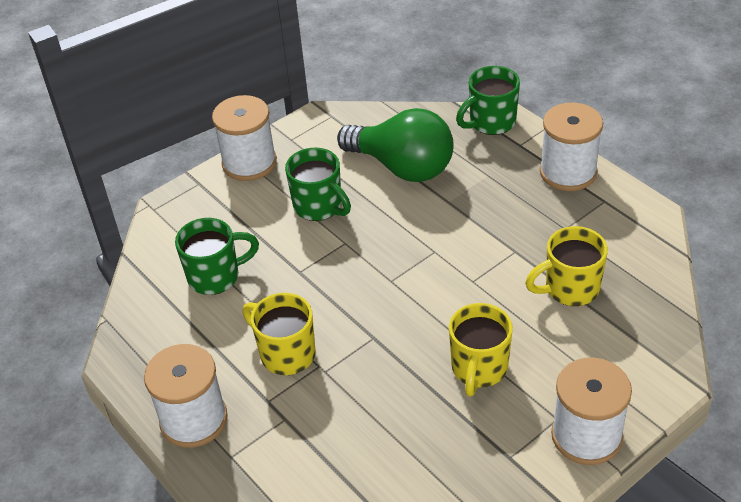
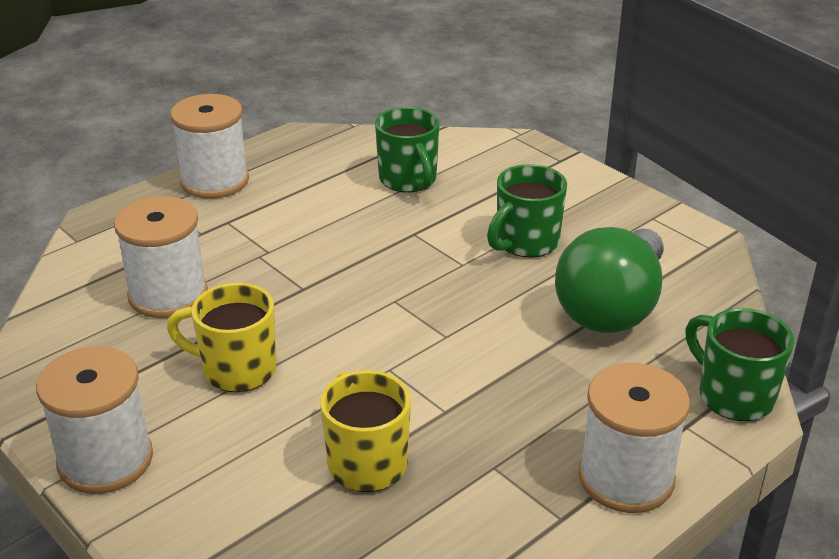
camera: 85 degrees right, 10 degrees down
white spool [212,95,277,181] -> white spool moved to [114,196,208,318]
yellow mug [243,293,316,375] -> none

